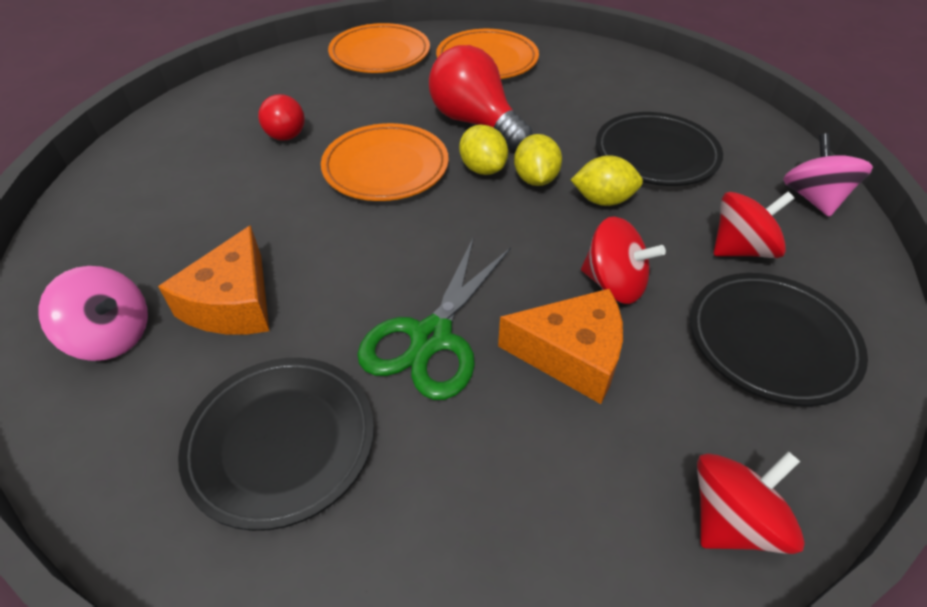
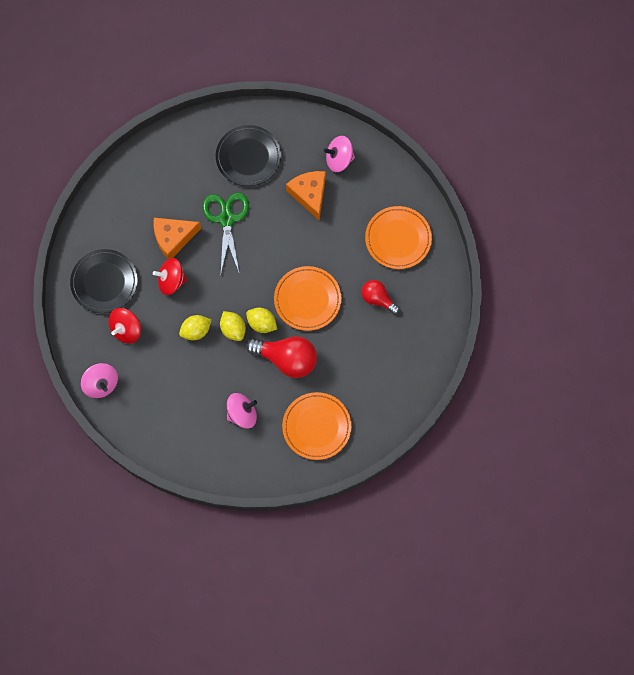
camera: 150 degrees right, 25 degrees up
orange plate [328,23,430,73] -> orange plate moved to [365,206,432,269]
black plate [596,112,723,186] -> none
red spinning top [697,451,805,554] -> none
none -> pink spinning top [227,393,257,429]

